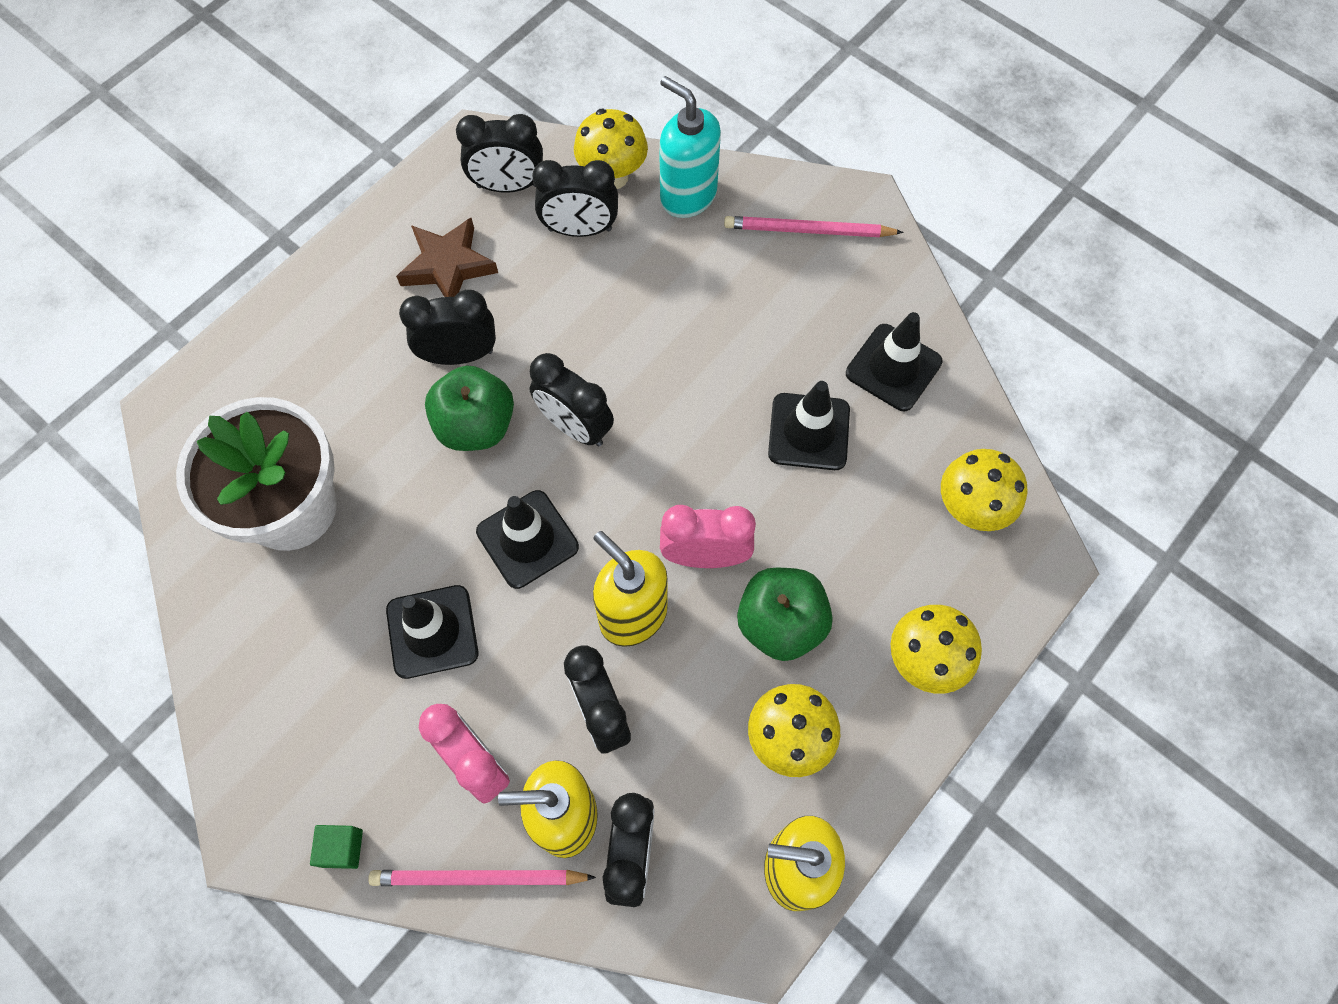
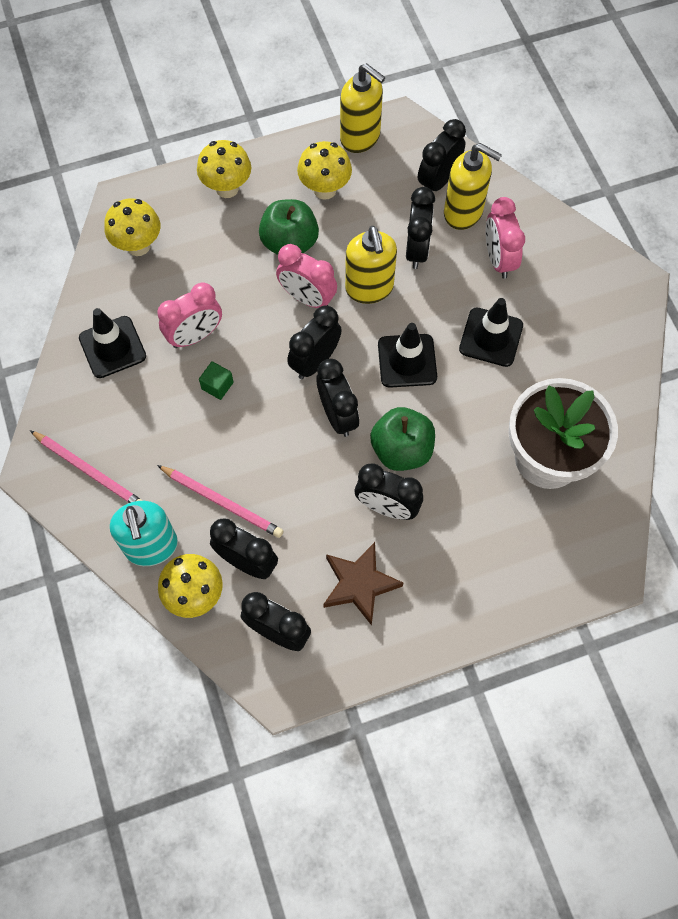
camera: 150 degrees left, 0 degrees up
green cube [310,825,363,869] -> green cube moved to [199,361,233,400]
pink pencil [368,870,596,886] -> pink pencil moved to [157,465,283,538]
black traffic cone [768,381,850,470] -> pink clock [158,283,222,348]
none -> black clock [287,306,342,379]

